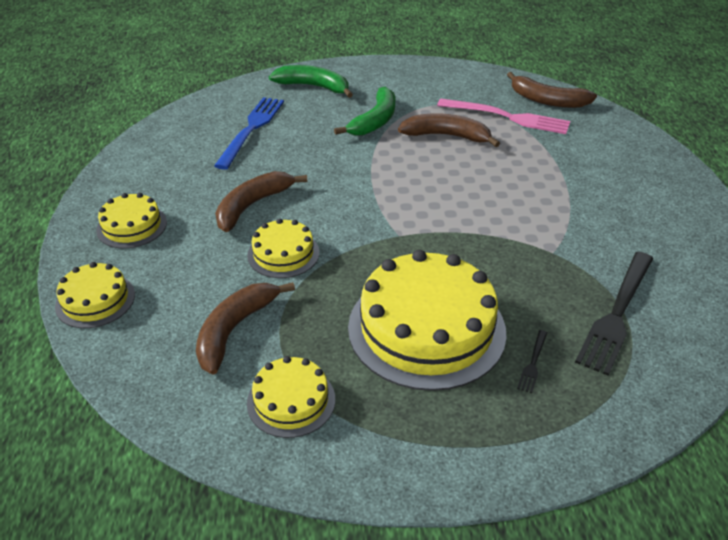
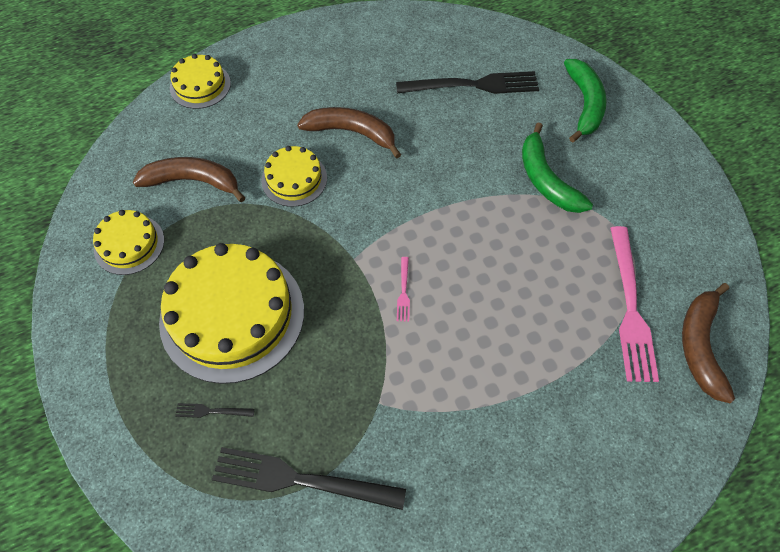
camera: 70 degrees right, 20 degrees up
yellow cake [96,193,167,248] -> none
blue fork [214,97,284,170] -> black fork [396,71,539,94]
green banana [334,87,395,136] -> green banana turned 60 degrees clockwise [522,122,593,213]
brown banana [398,113,500,147] -> none
none -> pink fork [397,257,410,322]

